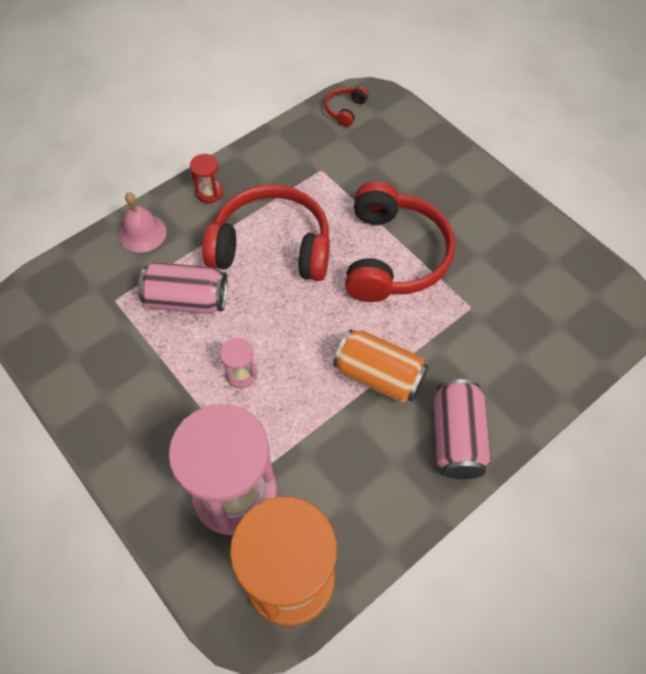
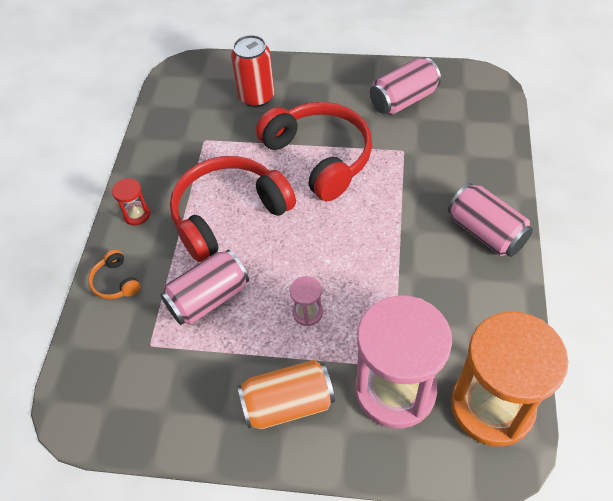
camera: 40 degrees left, 5 degrees down
pink bell [119,192,167,253] -> orange headphones [88,250,140,299]
red headphones [324,86,369,127] -> none
orange can [333,329,428,403] -> orange can moved to [237,360,335,429]
none -> red can [231,35,275,107]
none -> pink can [370,57,441,115]

